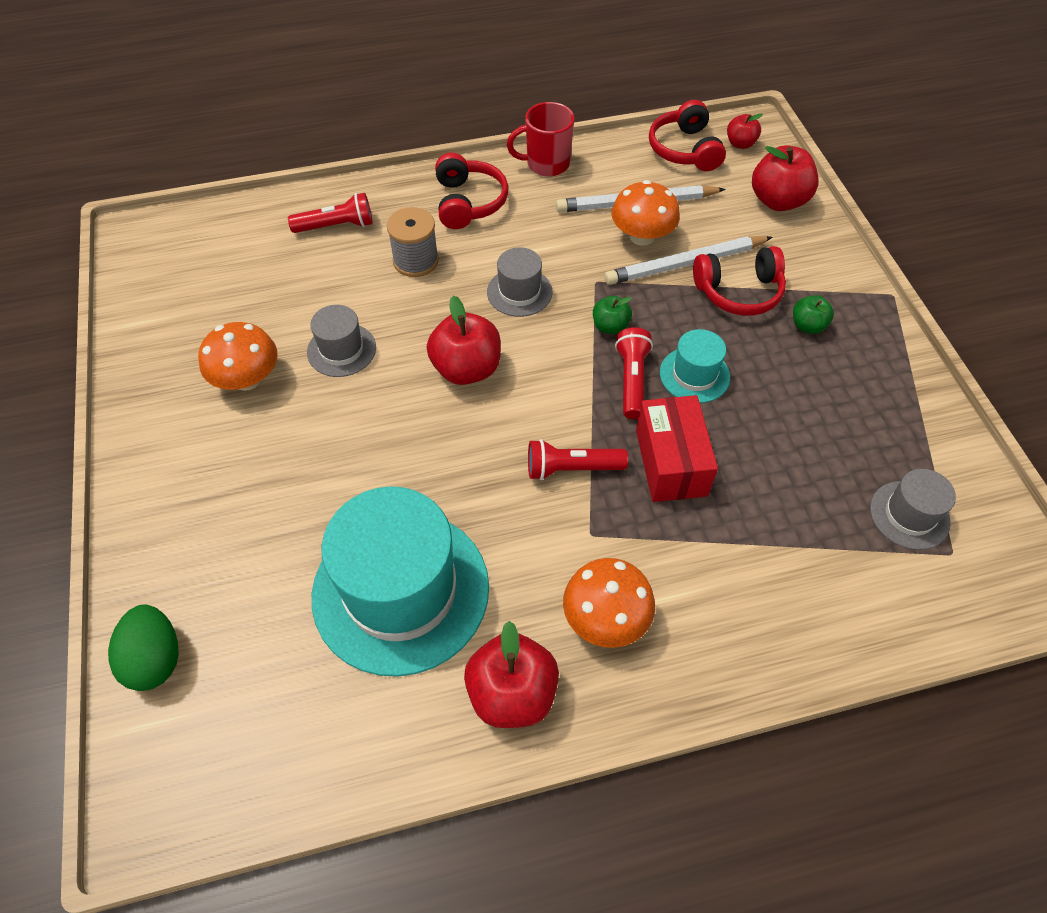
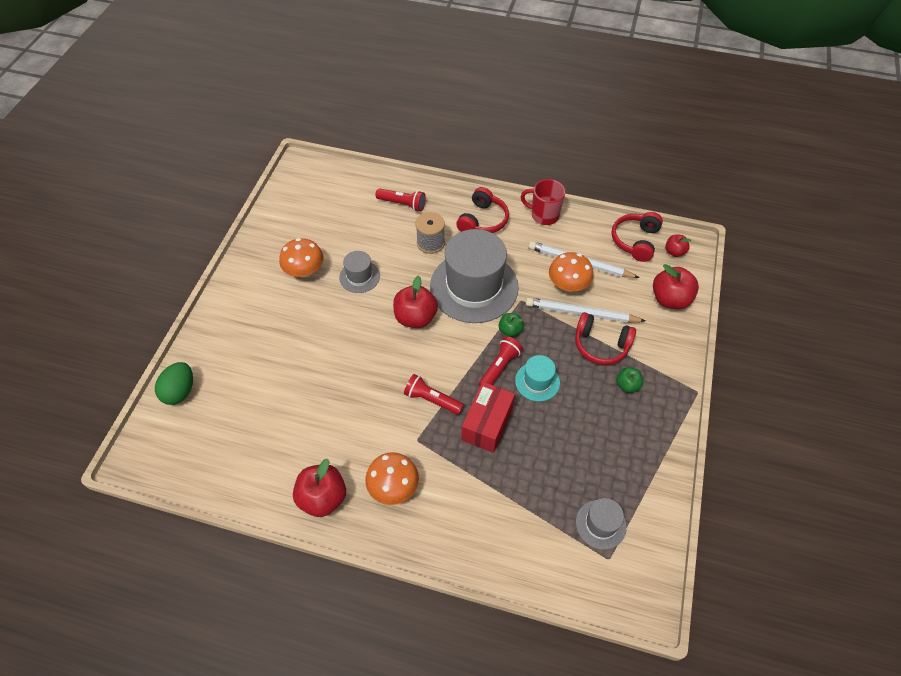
camera: 30 degrees right, 0 degrees up
turquoise hat [312,486,489,677] -> none
grey hat [487,247,552,317] -> grey hat [430,229,519,323], size x2.15

